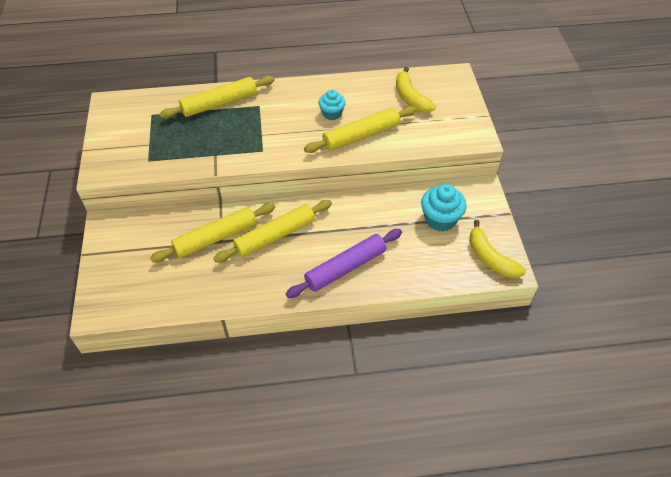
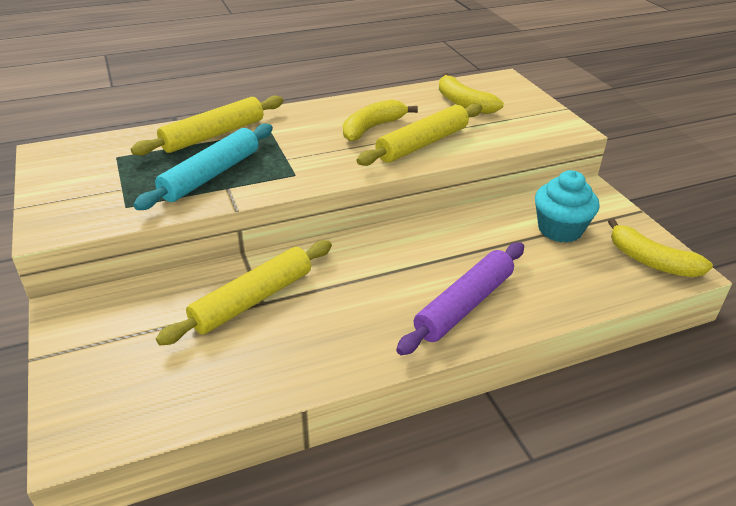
camera: 15 degrees left, 15 degrees down
yellow rolling pin [213,200,332,263] -> none
turquoise cupcake [319,90,346,120] -> yellow banana [343,99,418,141]
none -> turquoise rolling pin [133,124,273,210]

